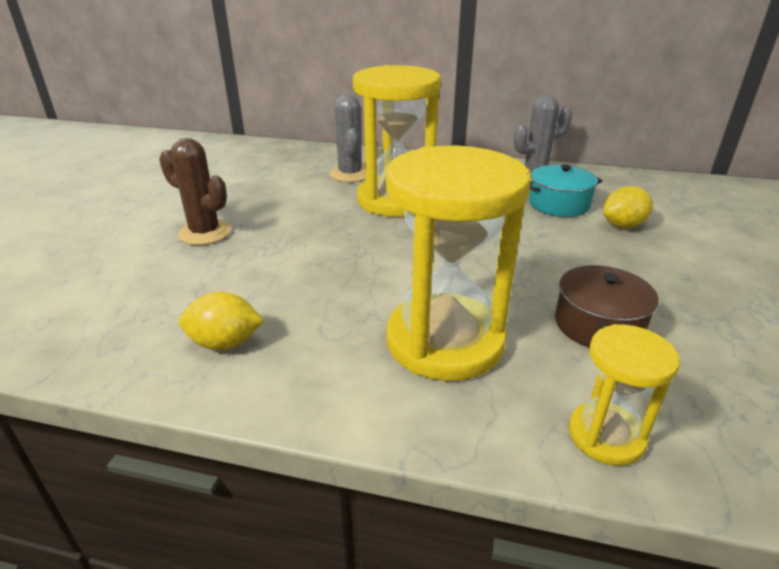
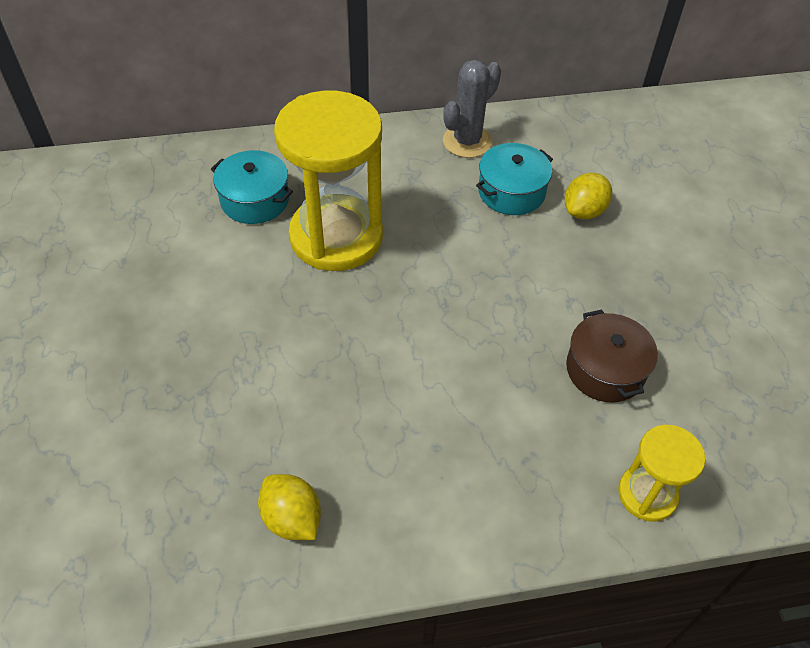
camera: 25 degrees left, 20 degrees up
brown cactus [159,138,231,245] -> none
yellow lemon [179,292,264,350] -> yellow lemon turned 75 degrees clockwise [258,474,321,540]
grey cactus [330,94,366,182] -> turquoise pot [211,150,293,224]
yellow hourglass [386,146,531,381] -> none

